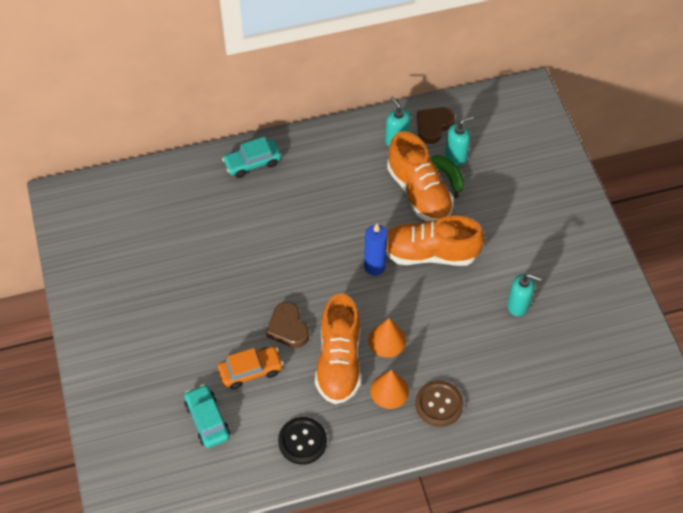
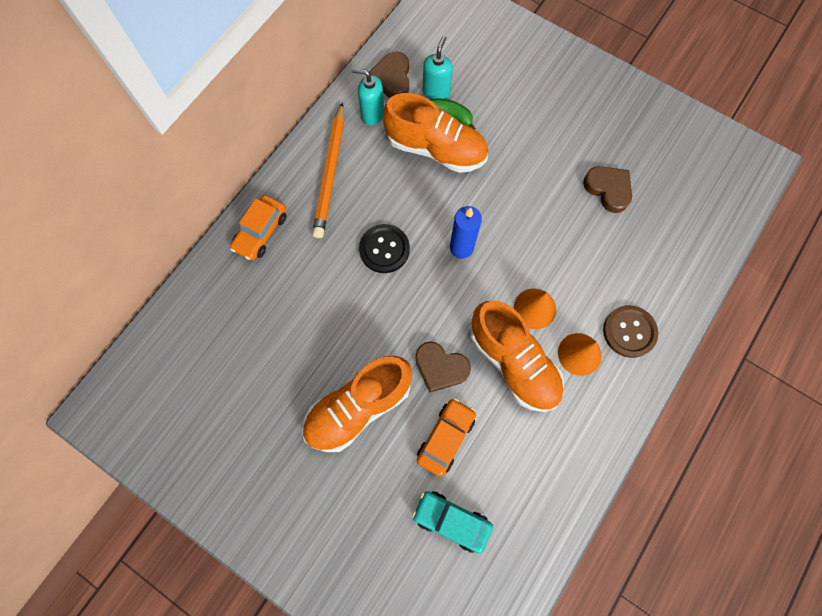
camera: 40 degrees left, 15 degrees up
turquoise car [222,137,281,178] -> orange car [230,195,287,260]
black button [278,417,327,465] -> black button moved to [359,224,410,273]
orange shoe [386,216,484,266] -> orange shoe moved to [302,356,412,452]
turquoise soap dispenser [507,274,542,316] -> brown heart [583,166,632,213]
none -> orange pencil [312,102,344,238]

